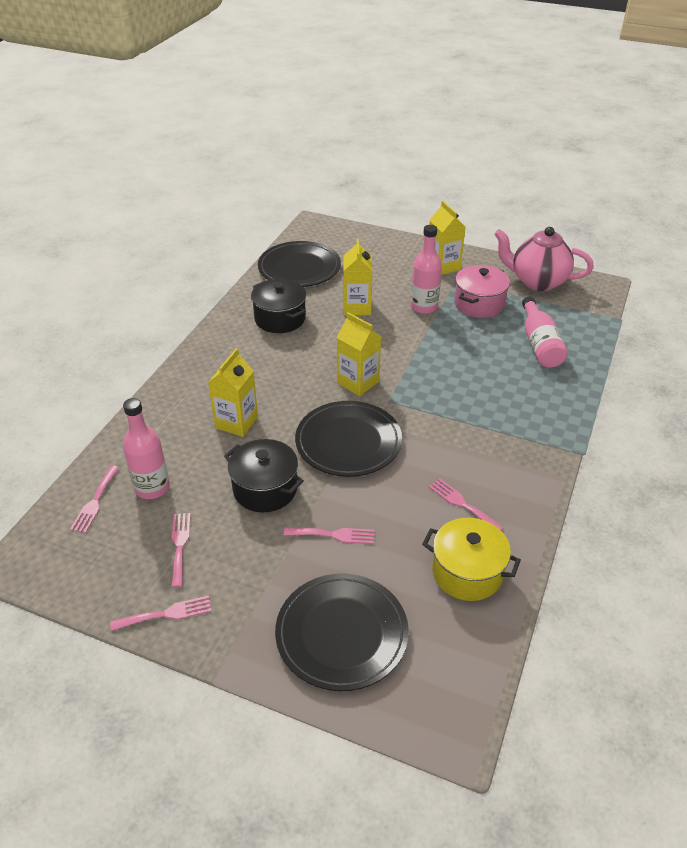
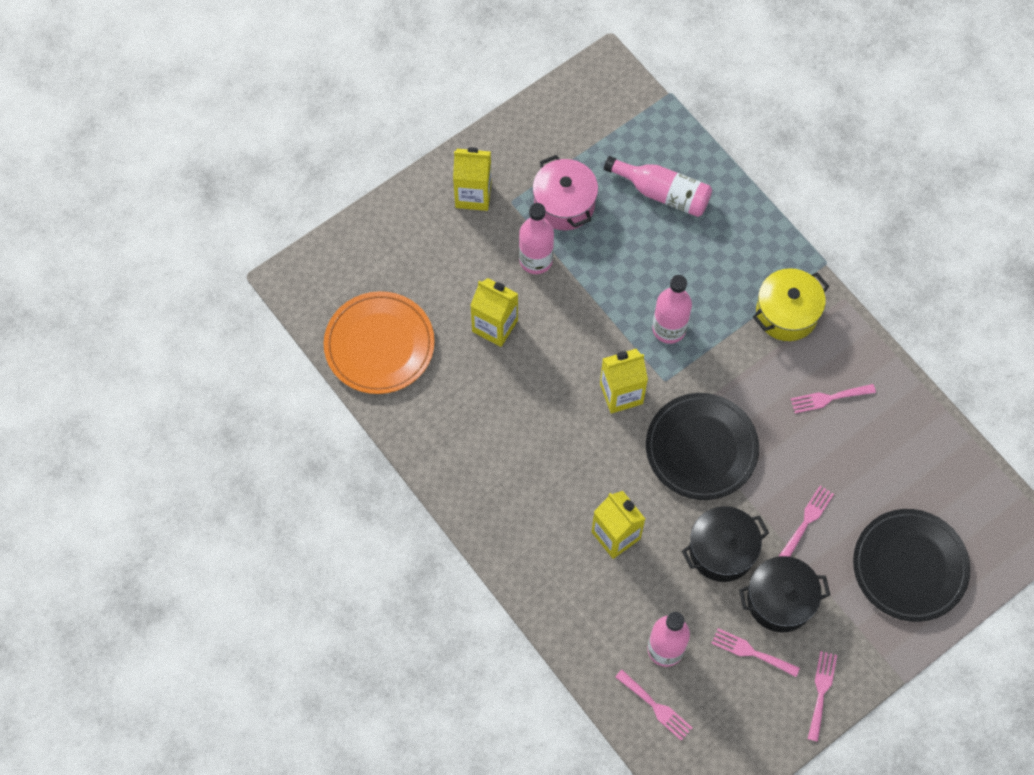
camera: 60 degrees left, 25 degrees up
black pot [251,279,306,333] -> black pot moved to [739,556,830,632]
black plate [258,241,341,287] -> orange plate [324,291,435,394]
yellow pot [422,518,521,601] -> yellow pot moved to [753,268,829,341]
pink teapot [494,227,594,291] -> none
none -> pink bottle [652,275,692,344]

